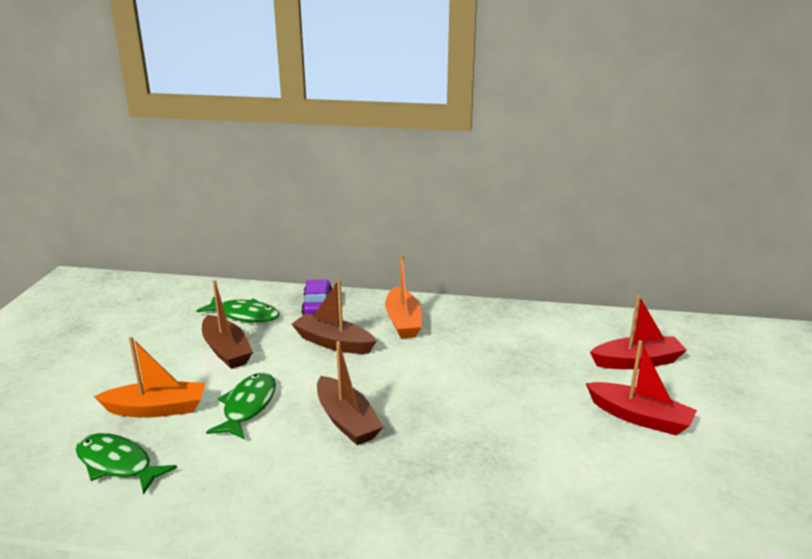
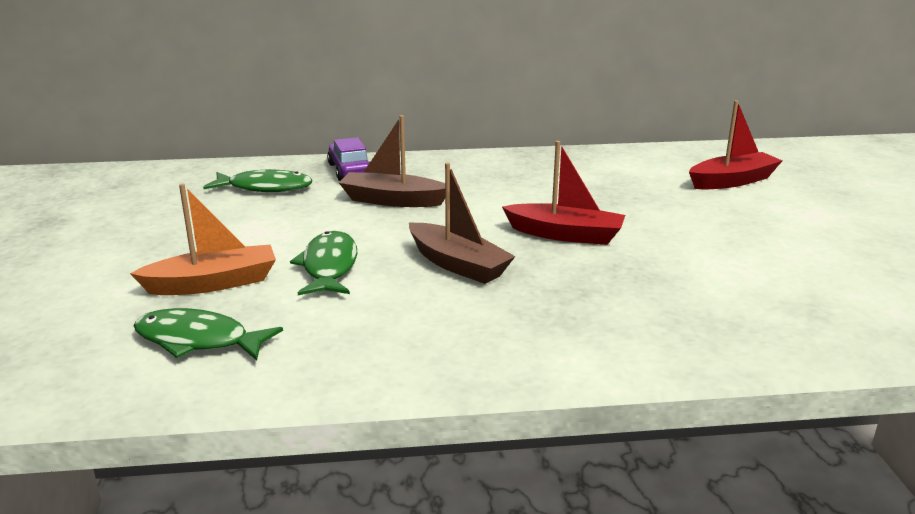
camera: 15 degrees left, 0 degrees up
brown boat [202,280,253,369] -> none
orange boat [385,254,422,338] -> none
red boat [586,340,697,435] -> red boat moved to [502,141,625,245]

